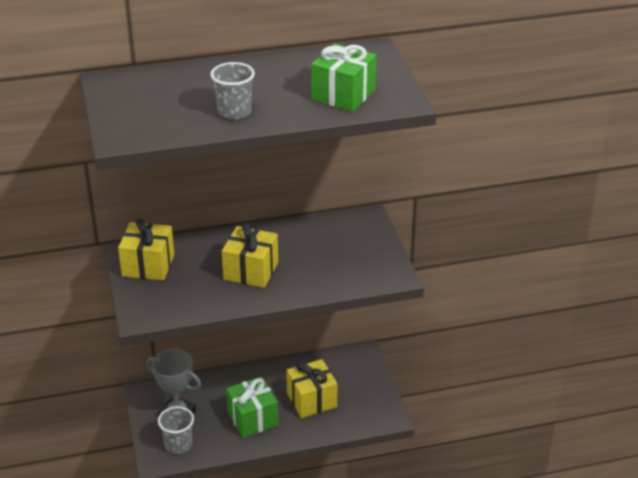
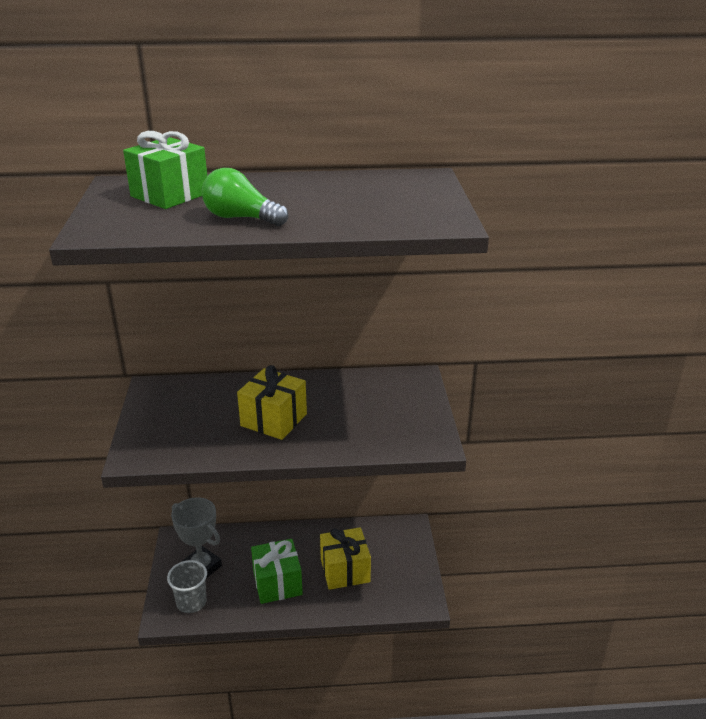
camera: 10 degrees right, 5 degrees down
yellow gift [118,219,174,280] -> none
grey cup [210,62,255,120] -> green light bulb [202,168,289,226]
green gift [311,43,376,112] -> green gift moved to [123,131,207,209]

